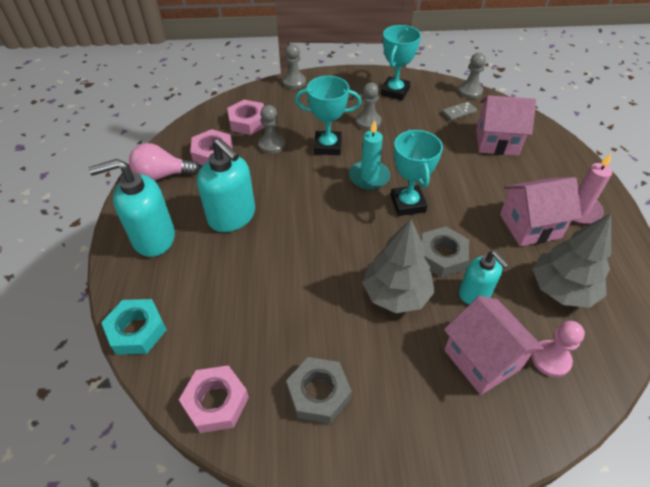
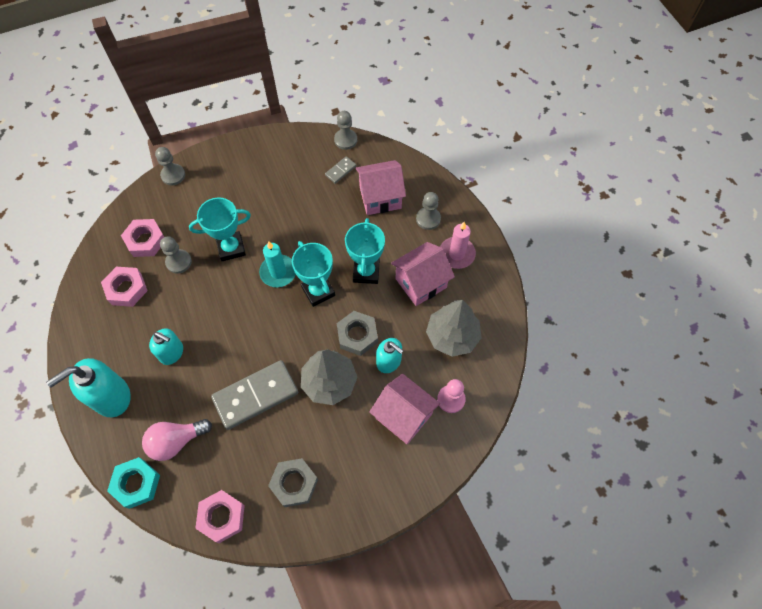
camera: 20 degrees left, 15 degrees up
pink light bulb [129,143,200,181] -> pink light bulb moved to [142,419,212,461]
turquoise soap dispenser [197,138,255,232] -> turquoise soap dispenser [149,328,183,365], size x0.62
grey pawn [356,82,381,130] -> grey pawn moved to [416,192,441,230]
turquoise trophy [380,25,421,101] -> turquoise trophy moved to [345,218,385,284]
none -> grey domino [211,360,298,430]

